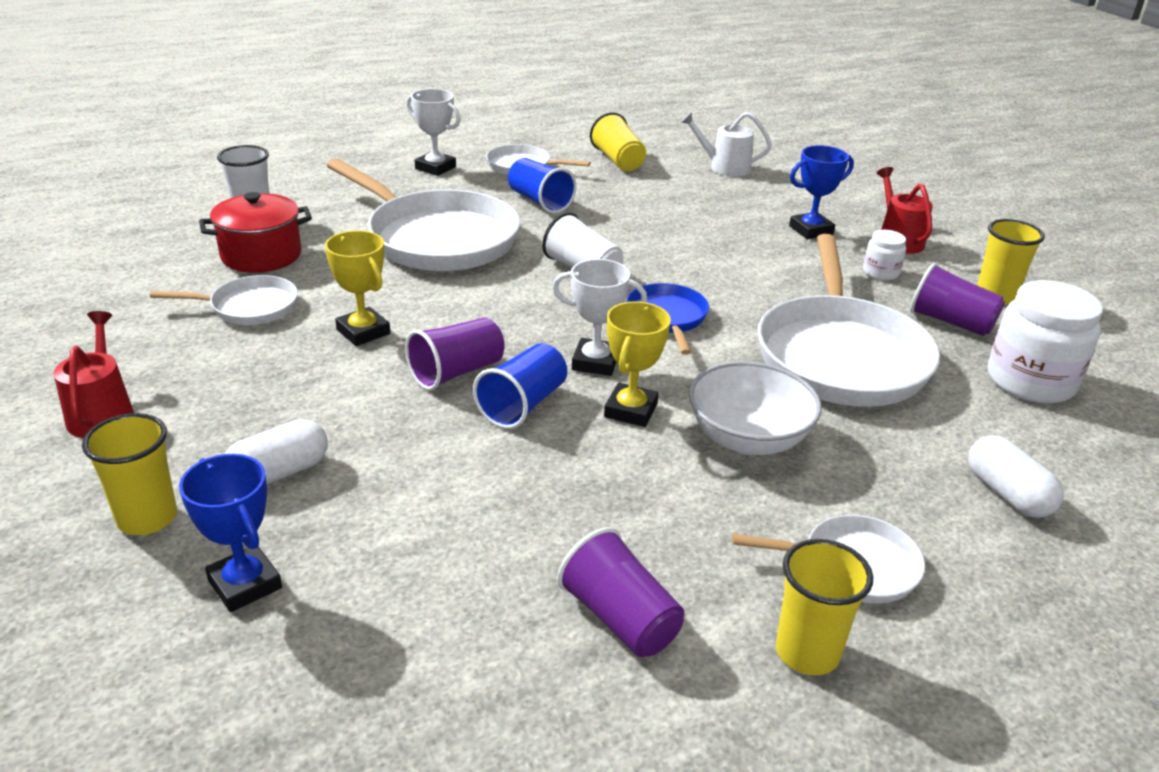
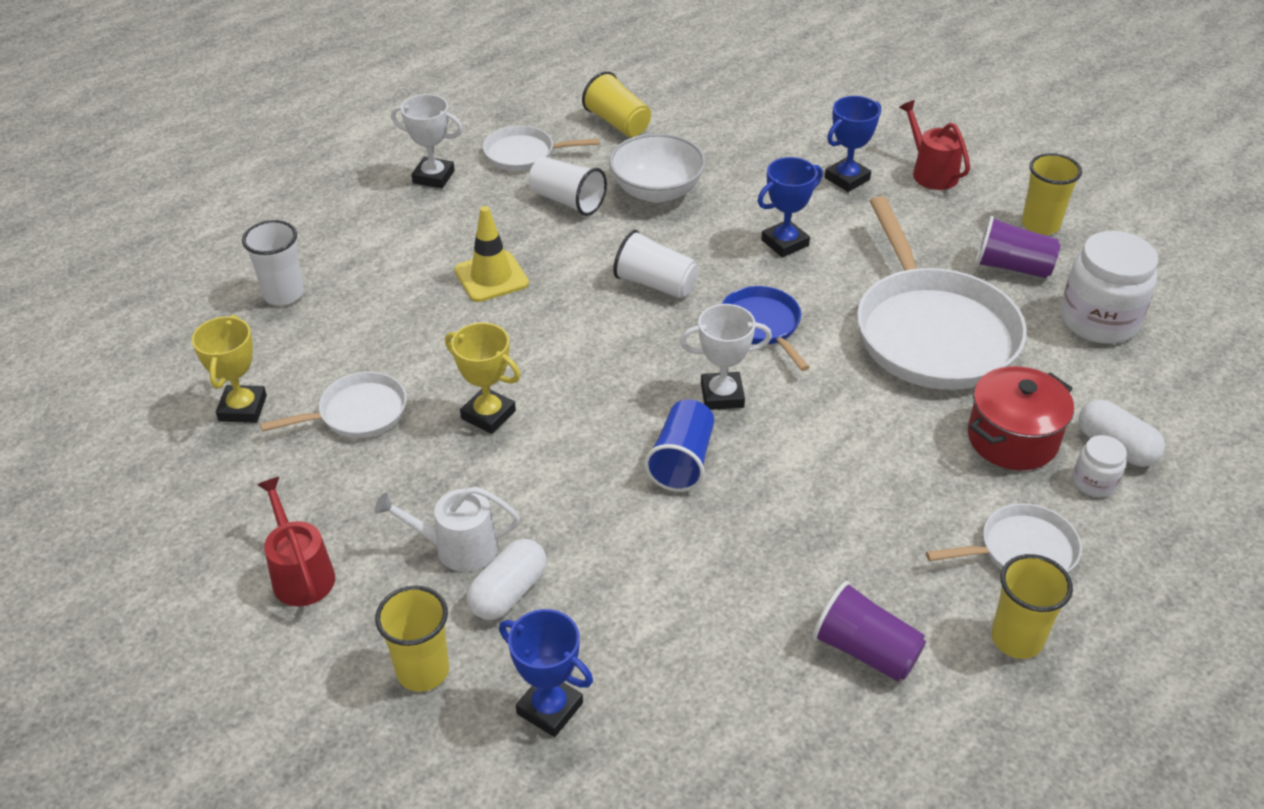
camera: 15 degrees left, 10 degrees up
red pot [199,192,312,273] -> red pot moved to [968,366,1074,470]
white pan [327,159,520,271] -> yellow traffic cone [454,206,529,302]
purple cup [405,318,505,390] -> none
blue cup [508,158,576,214] -> white cup [529,157,607,216]
yellow trophy [604,301,671,427] -> yellow trophy moved to [192,315,267,423]
white watering can [680,112,772,177] -> white watering can moved to [374,487,520,572]
white bowl [689,361,822,455] -> white bowl moved to [609,133,706,203]
white jar [863,230,906,281] -> white jar moved to [1073,435,1127,497]
none -> blue trophy [758,157,823,258]

